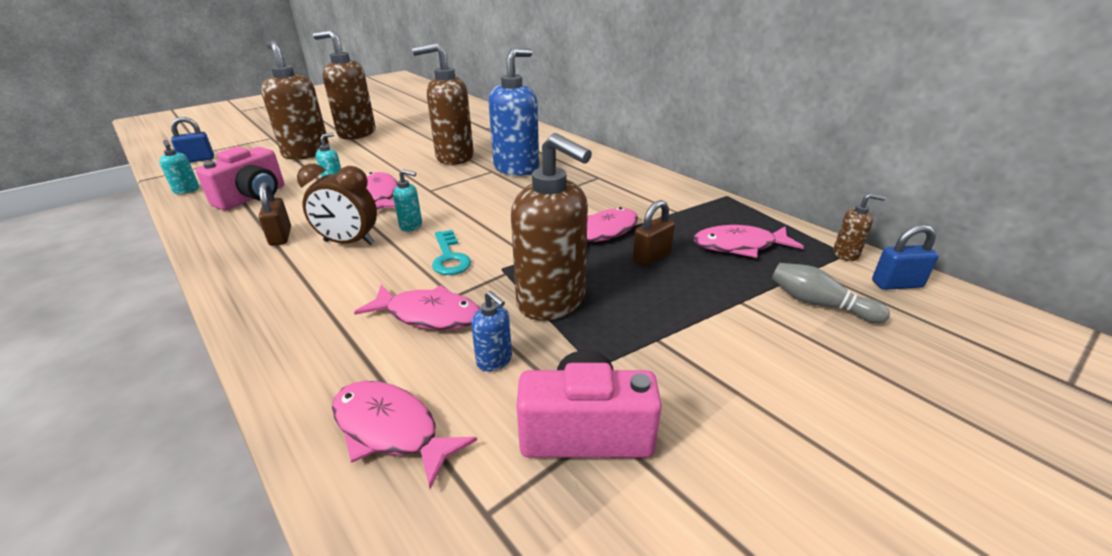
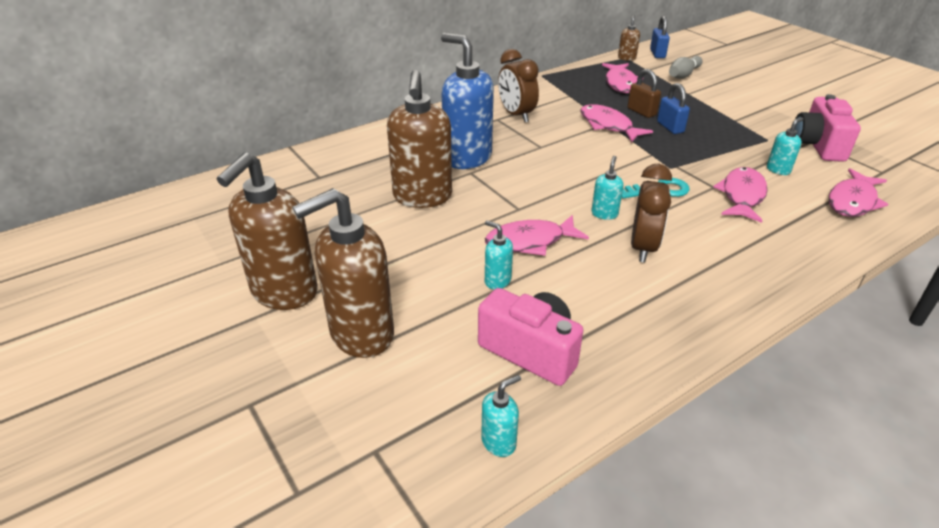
camera: 85 degrees left, 5 degrees up
blue padlock [171,117,214,163] -> blue padlock moved to [657,83,690,134]
brown padlock [258,182,291,246] -> none
blue soap dispenser [471,291,512,372] -> turquoise soap dispenser [767,117,803,175]
brown soap dispenser [511,133,592,321] -> none
none -> brown clock [498,49,539,122]

